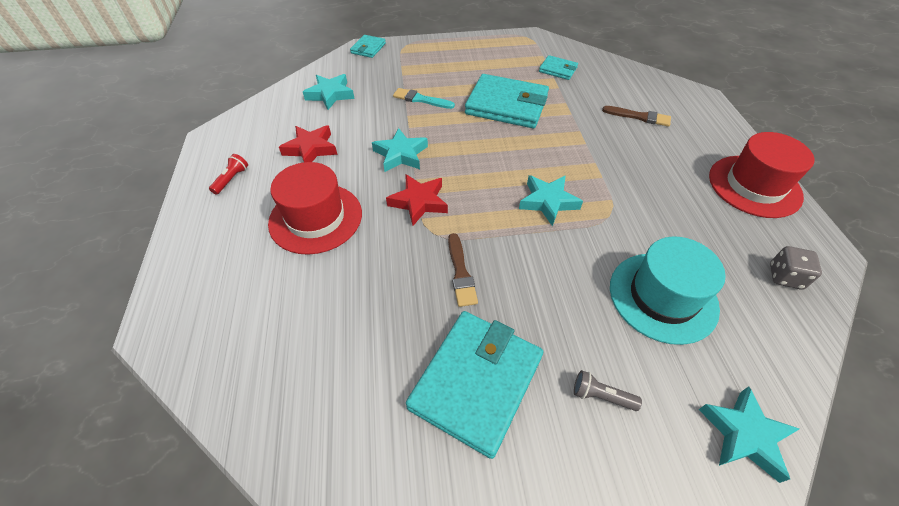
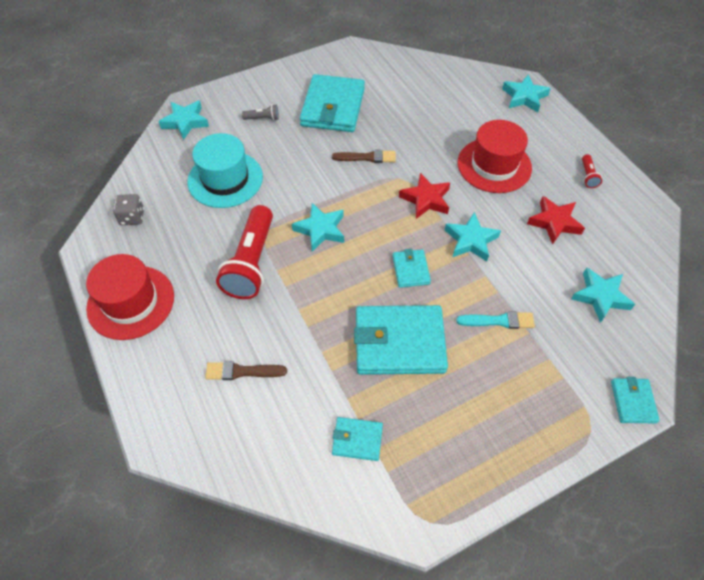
camera: 160 degrees right, 5 degrees up
brown brush [448,233,478,307] -> brown brush turned 120 degrees clockwise [332,150,396,163]
none -> red flashlight [216,205,273,299]
none -> turquoise wallet [393,249,431,288]
none -> turquoise star [502,75,551,112]

